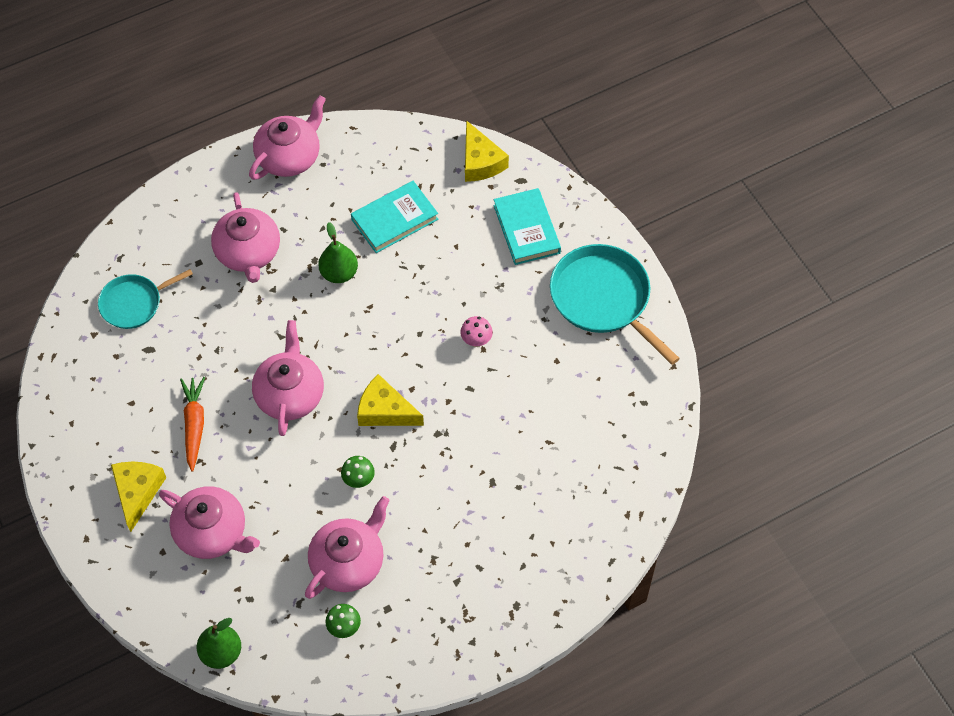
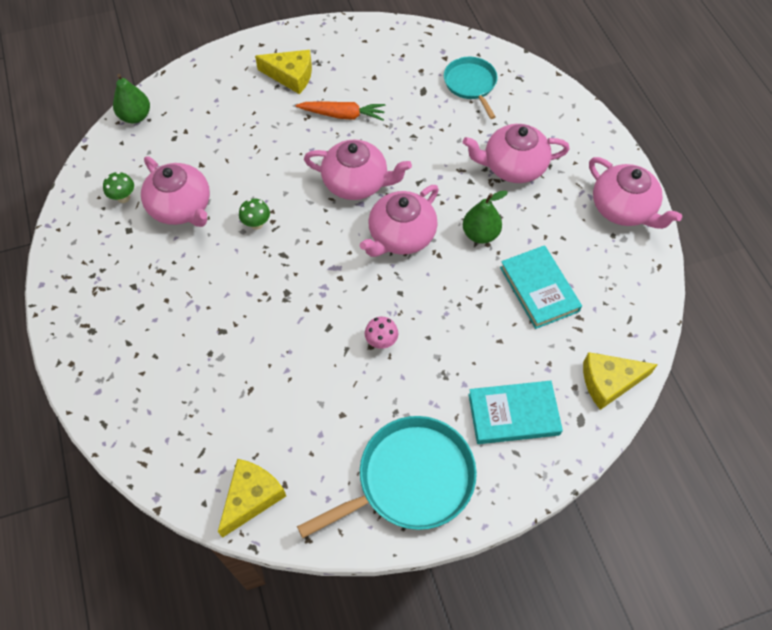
camera: 100 degrees right, 0 degrees up
pink teapot [159,486,260,559] -> pink teapot moved to [360,185,439,257]
yellow cheese [357,374,424,426] -> yellow cheese moved to [218,459,286,538]

